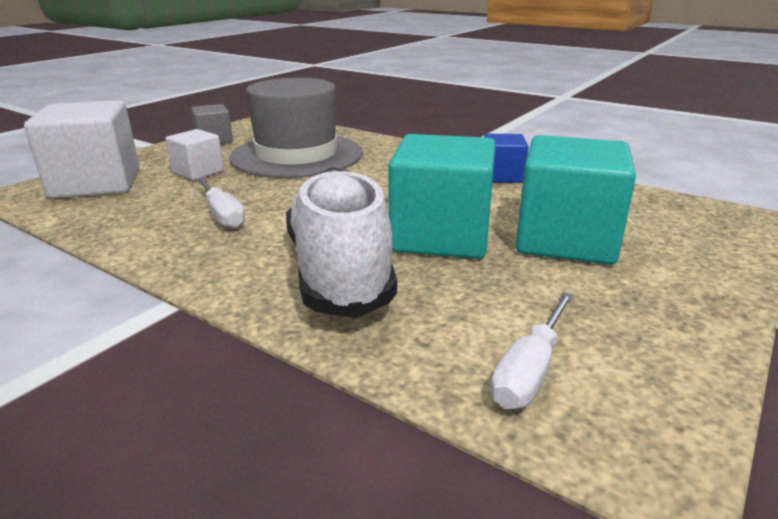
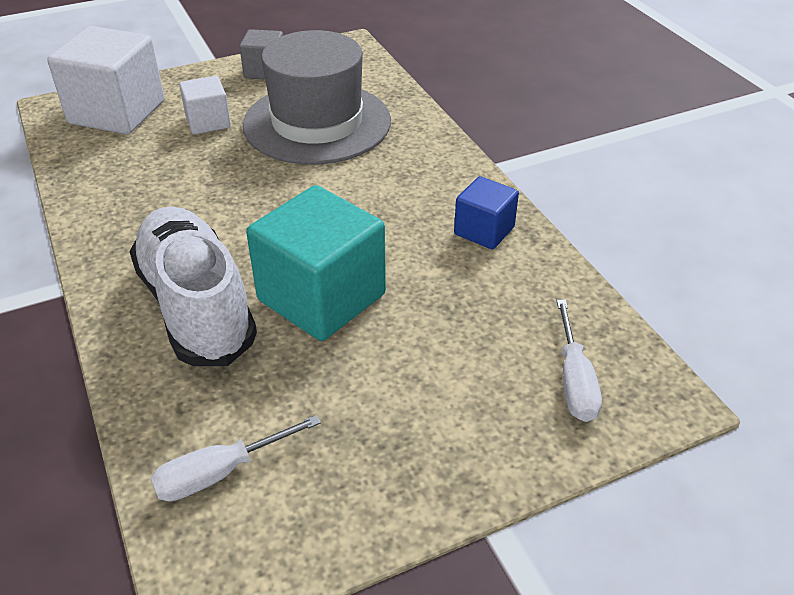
camera: 30 degrees right, 15 degrees up
white screwdriver [196,177,245,229] -> white screwdriver moved to [556,300,602,422]
white shoe [286,167,397,318] -> white shoe turned 45 degrees counterclockwise [129,206,257,366]
turquoise cube [516,135,636,265] -> none

